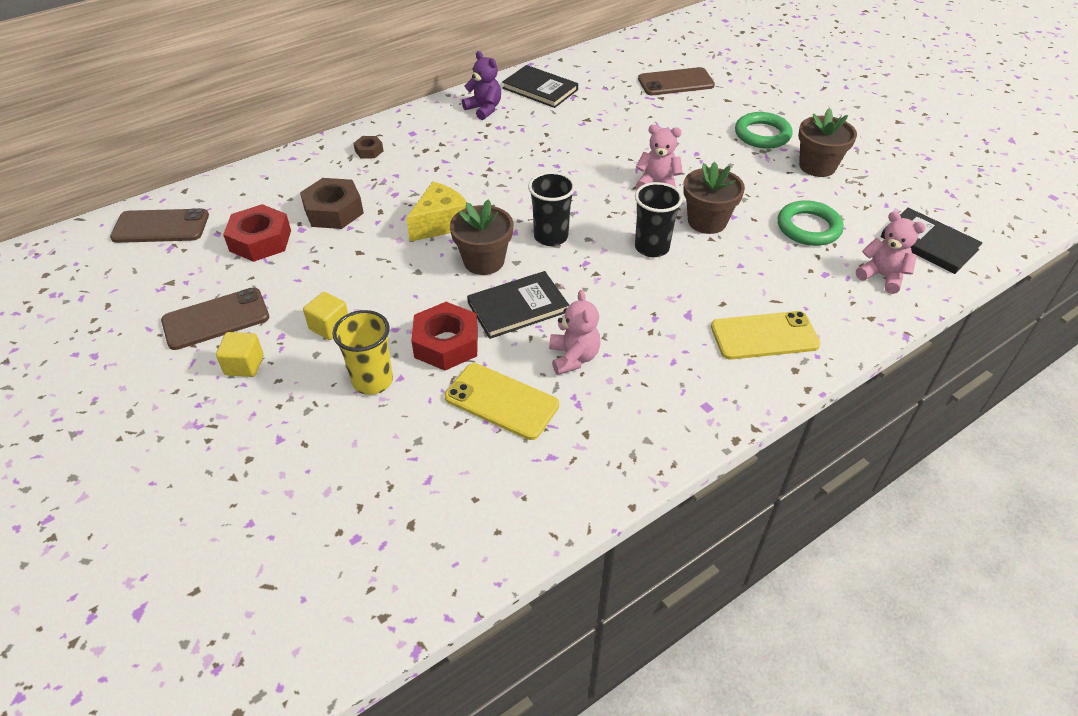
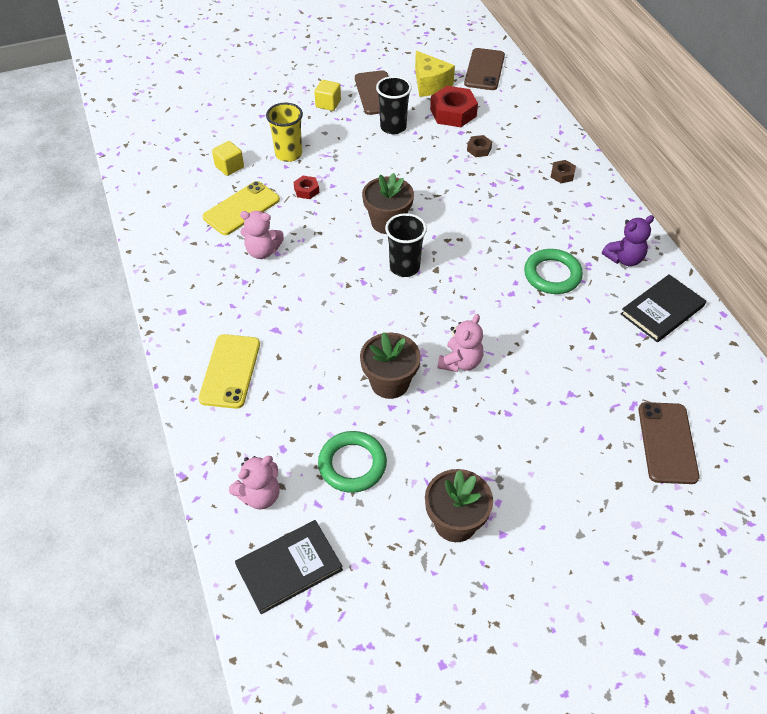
camera: 105 degrees right, 5 degrees up
brown nut [300,178,364,229] -> brown nut [467,135,492,157], size x0.51
yellow cube [303,292,348,340] -> yellow cube moved to [212,141,244,176]
yellow cheese [406,182,466,242] -> yellow cheese moved to [415,51,455,97]
red nut [411,302,478,371] -> red nut [294,176,319,199], size x0.51
black book [467,271,569,339] -> none
black cup [635,182,683,257] -> black cup moved to [376,76,412,134]
green ring [735,112,793,149] -> green ring moved to [524,249,583,294]

